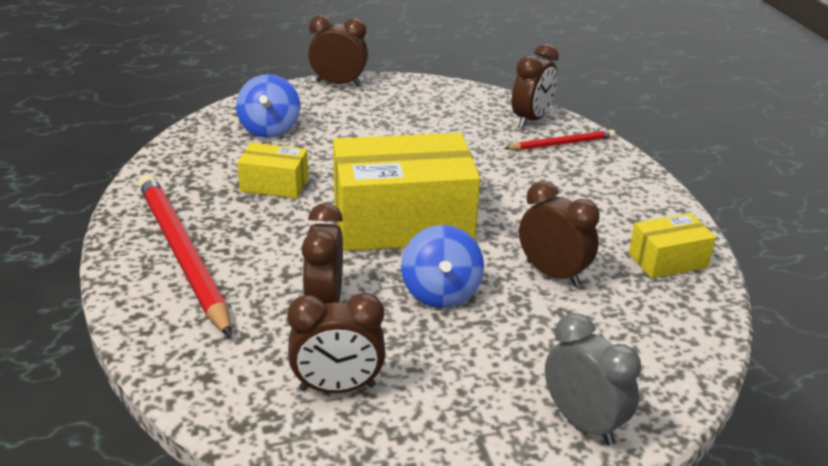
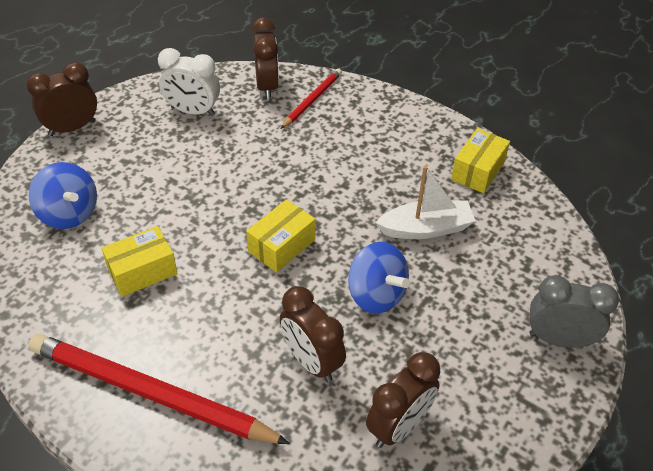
camera: 40 degrees left, 15 degrees up
yellow box [333,133,480,251] -> yellow box [246,199,316,272], size x0.48
brown clock [519,181,600,287] -> white boat [375,166,476,239]
none -> white clock [158,48,220,116]

